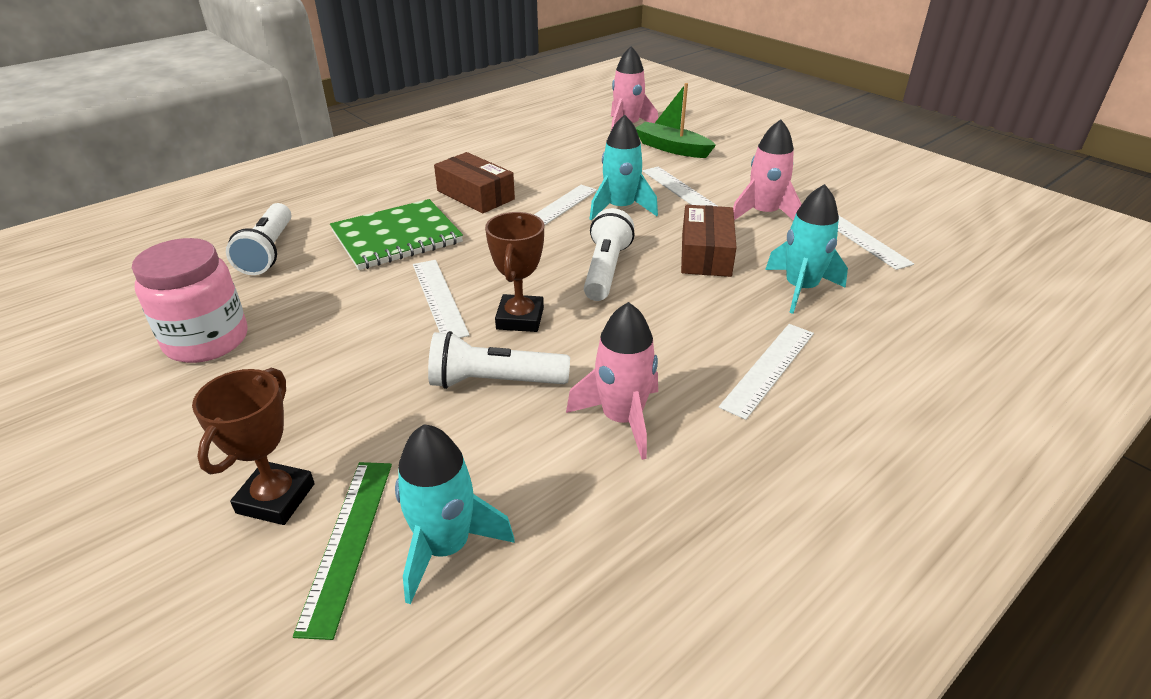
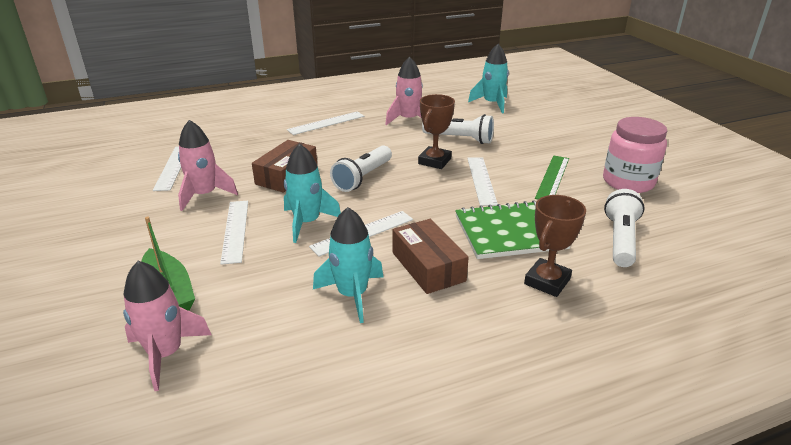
camera: 160 degrees left, 5 degrees down
brown trophy [192,368,315,525] -> brown trophy moved to [524,195,586,297]
green ruler [293,462,392,640] -> green ruler moved to [535,155,569,199]
turquoise rocket [765,184,848,314] -> turquoise rocket moved to [313,207,383,323]

